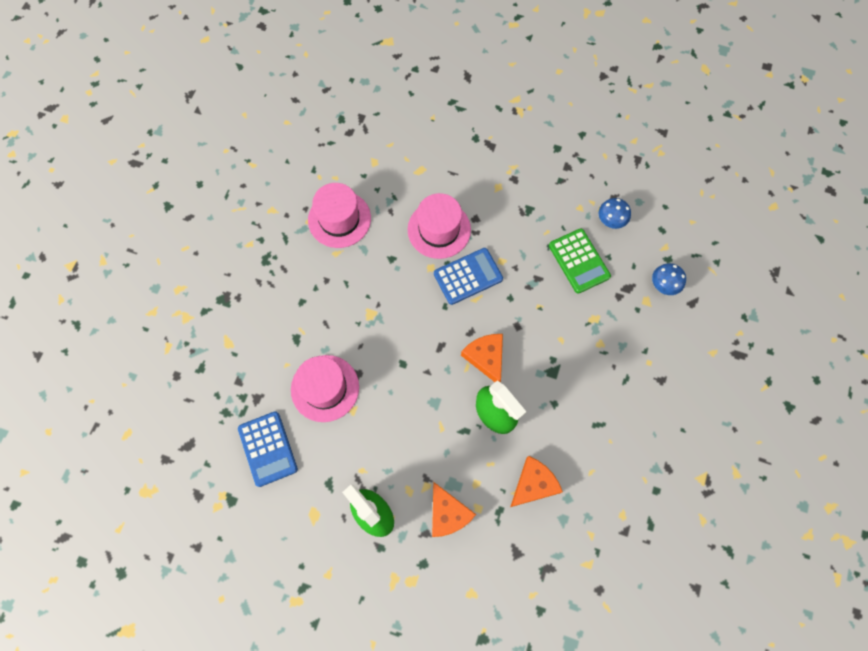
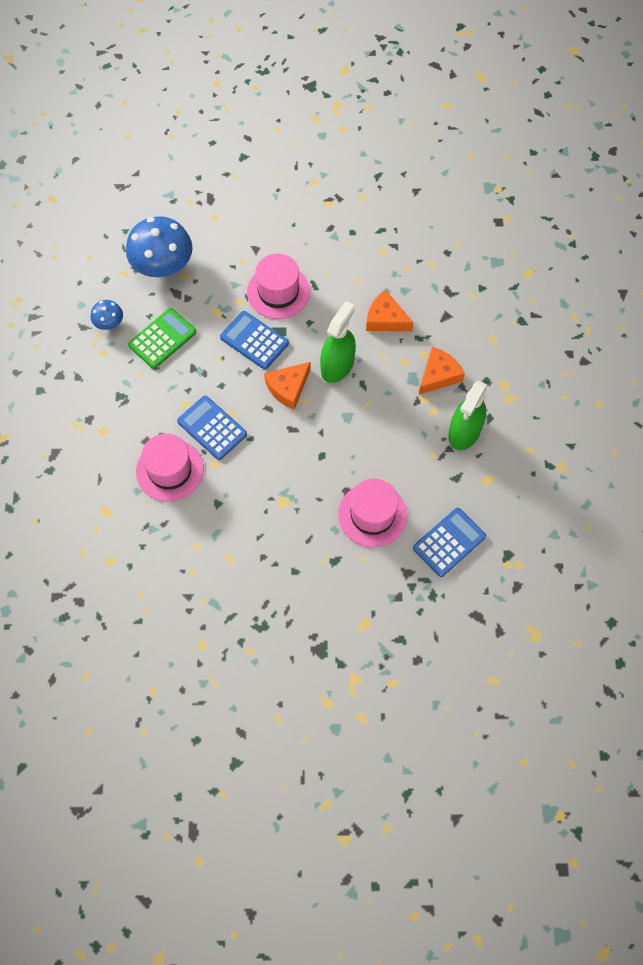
camera: 110 degrees left, 5 degrees down
pink hat [308,183,371,248] -> pink hat moved to [247,254,310,319]
blue mushroom [652,263,686,295] -> blue mushroom [126,216,193,277], size x2.06
none -> blue calculator [220,311,289,369]

